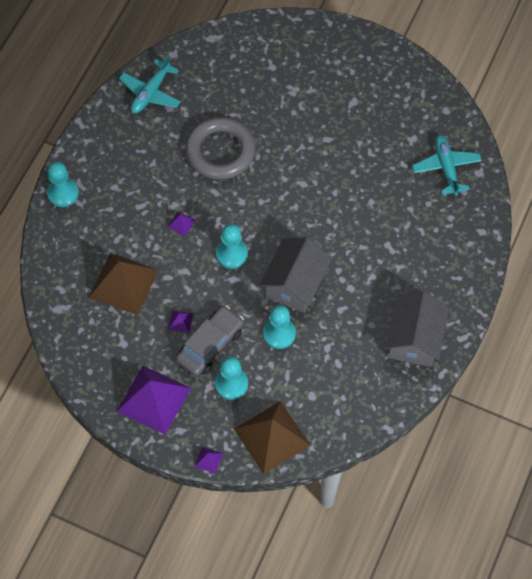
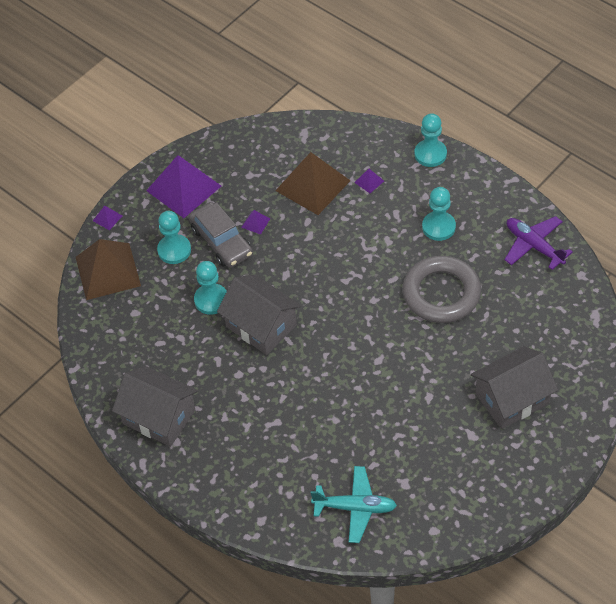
camera: 110 degrees right, 10 degrees down
turquoise plane [119,54,181,114] -> purple plane [504,216,573,270]
purple pyramid [167,211,195,236] -> purple pyramid moved to [354,169,384,193]
turquoise pawn [216,224,248,269] -> turquoise pawn moved to [422,187,456,241]
none -> grey house [471,346,558,429]

